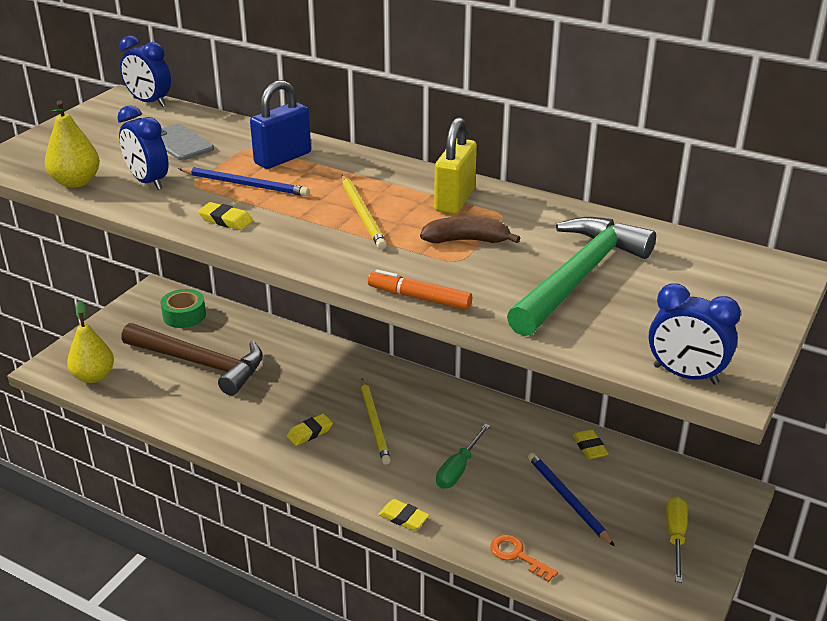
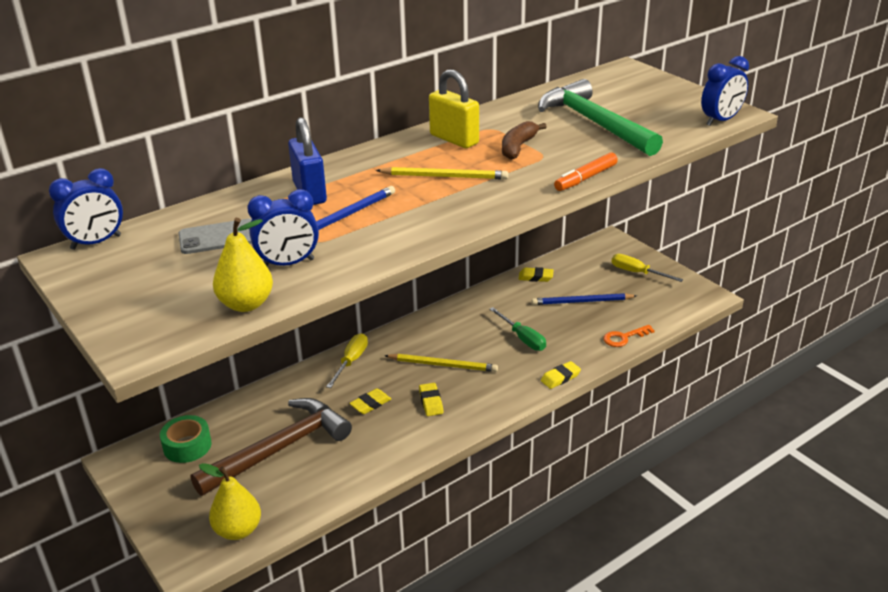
camera: 65 degrees left, 0 degrees up
yellow eraser [198,202,253,230] -> yellow eraser moved to [349,388,391,414]
none -> yellow screwdriver [326,333,368,388]

